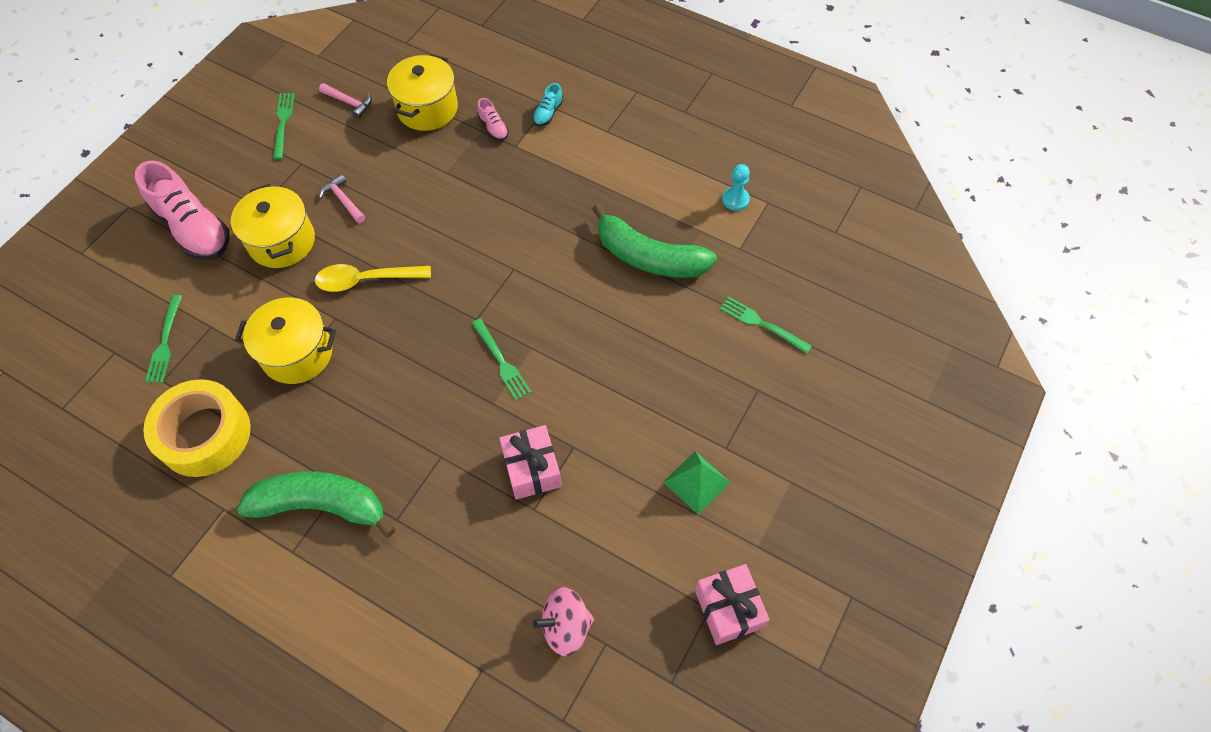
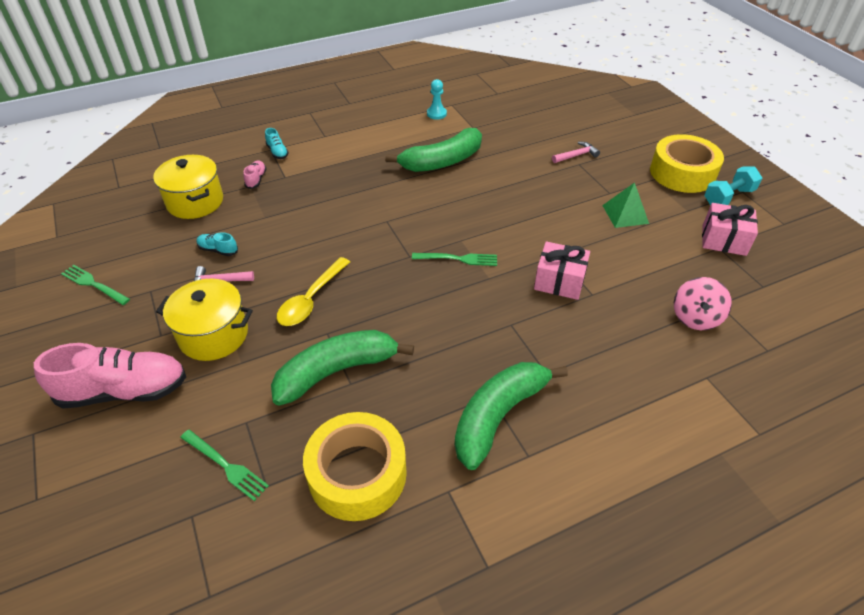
camera: 55 degrees left, 15 degrees down
yellow pot [235,297,336,384] -> green banana [271,330,414,406]
pink hammer [319,83,372,119] -> pink hammer moved to [552,142,600,163]
pink shoe [477,98,509,141] -> pink shoe turned 90 degrees counterclockwise [243,160,267,189]
green fork [720,296,812,353] -> none
none -> turquoise shoe [197,232,238,256]
none -> yellow tape [650,134,724,193]
none -> turquoise dumbbell [704,166,762,205]

